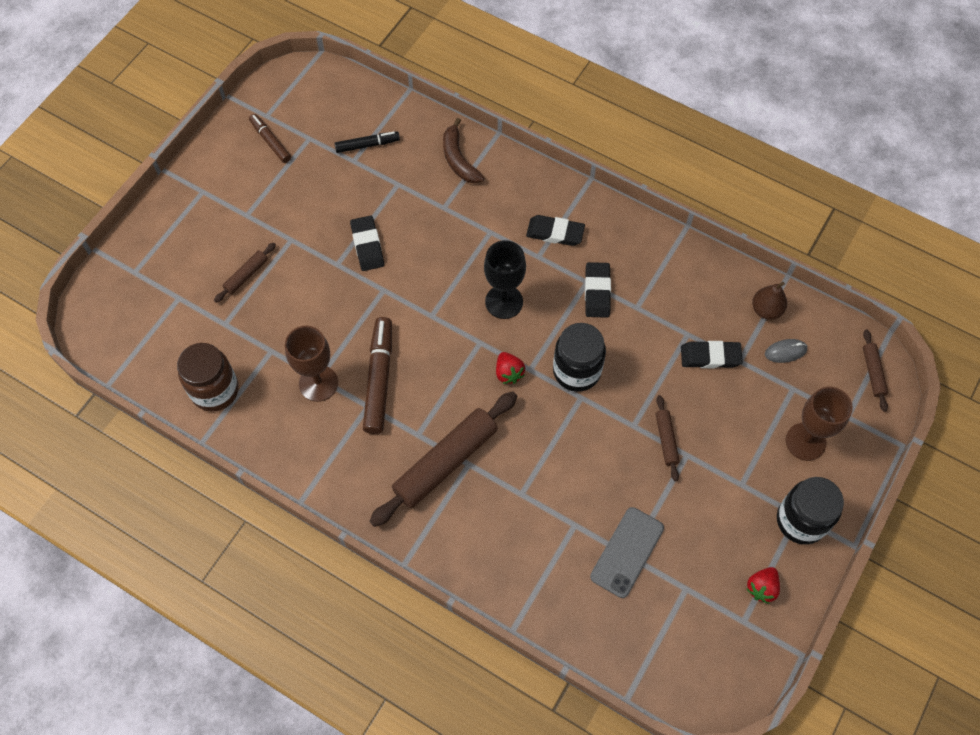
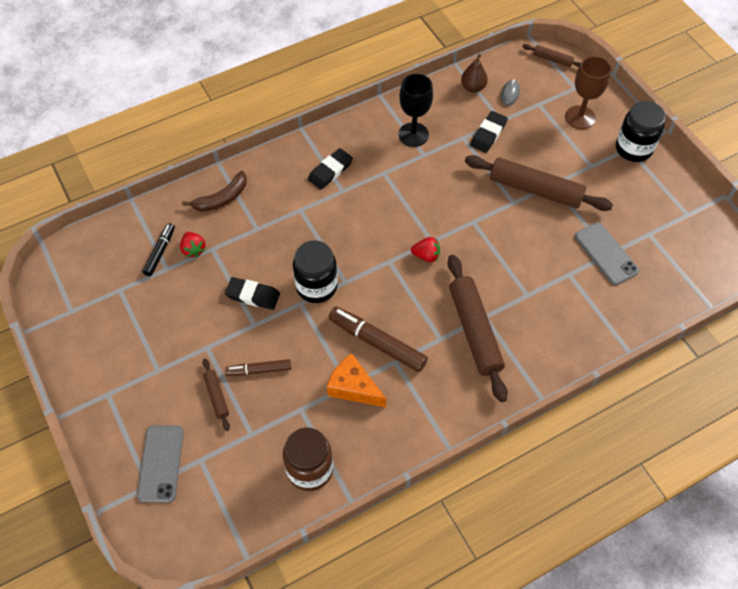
camera: 60 degrees left, 5 degrees down
brown marker [249,114,291,163] -> brown marker moved to [225,359,291,376]
brown goblet [285,326,338,402] -> orange cheese [327,353,386,407]
brown banana [443,118,484,183] -> brown banana turned 45 degrees counterclockwise [182,171,247,212]
black goblet [484,240,526,319] -> black goblet moved to [399,74,433,147]
black jar [553,323,606,392] -> black jar moved to [293,241,338,303]
black eraser [585,262,611,318] -> none
brown rolling pin [656,395,680,481] -> brown rolling pin [465,155,613,211], size x2.12
red strawberry [747,567,780,604] -> red strawberry moved to [180,232,206,257]
none -> grey phone [137,425,184,503]

